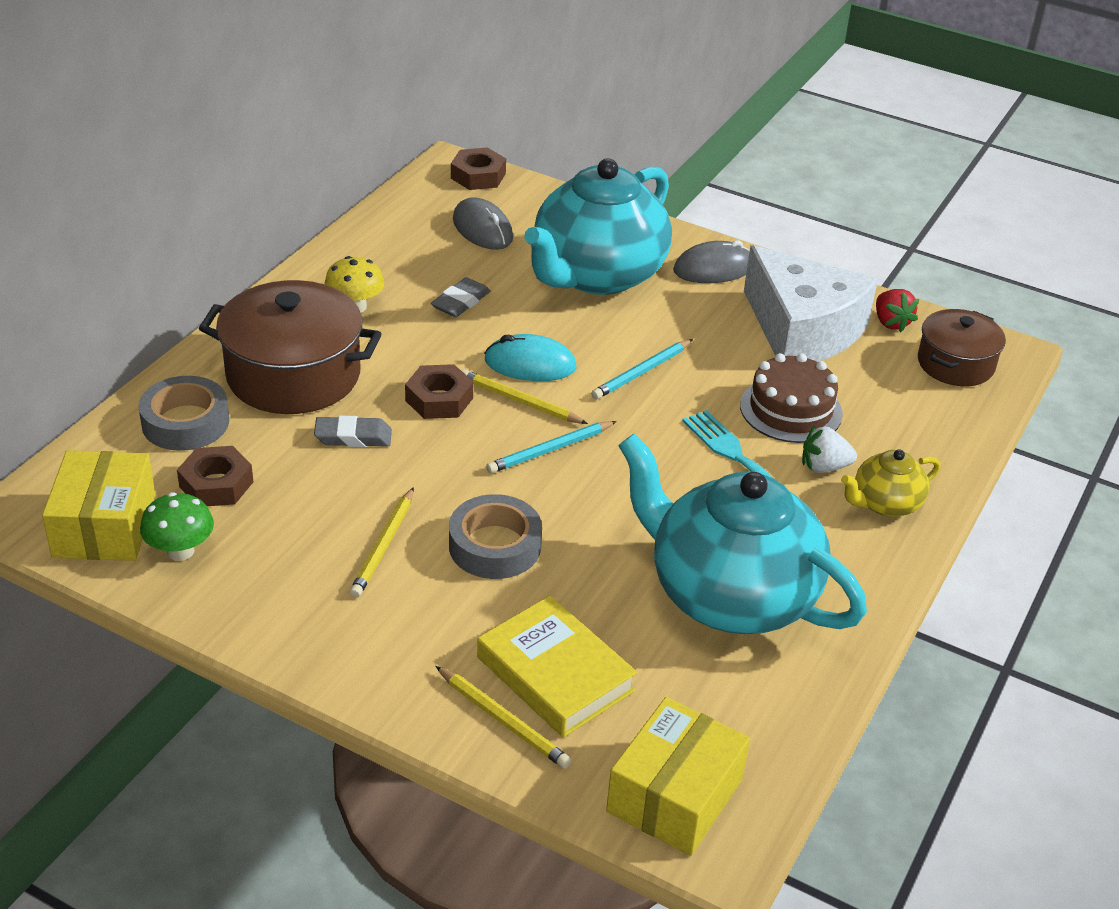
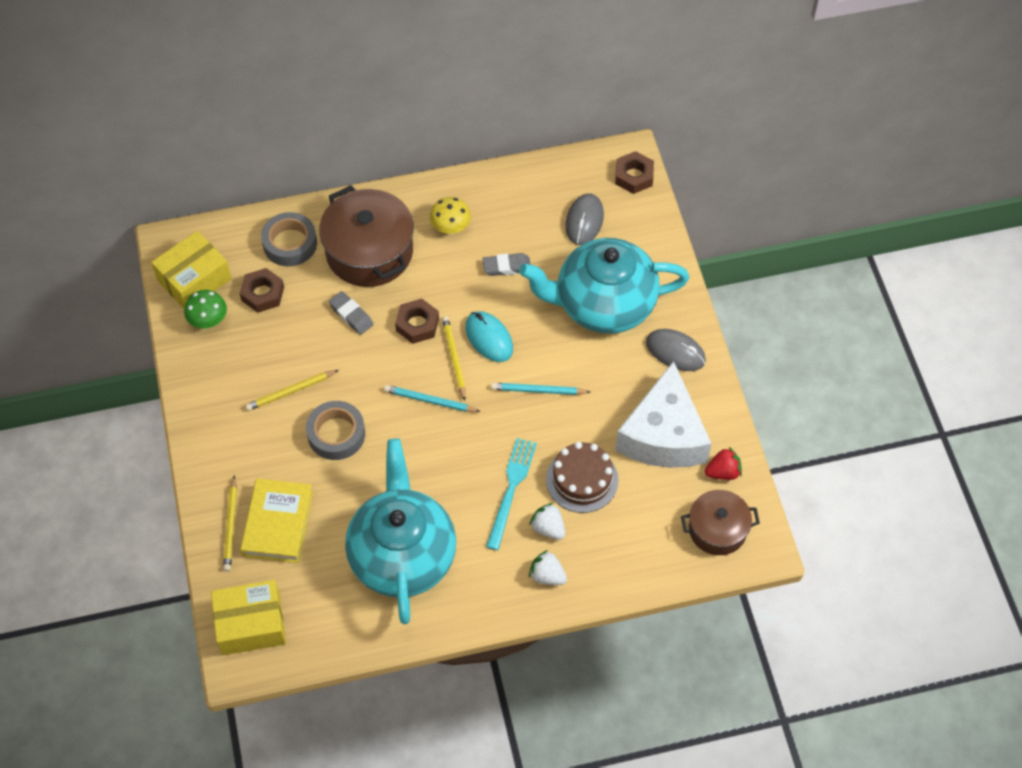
camera: 50 degrees right, 20 degrees up
yellow teapot [841,449,940,517] -> white strawberry [529,550,567,585]
red strawberry [876,289,919,332] -> red strawberry turned 135 degrees counterclockwise [705,447,742,480]

